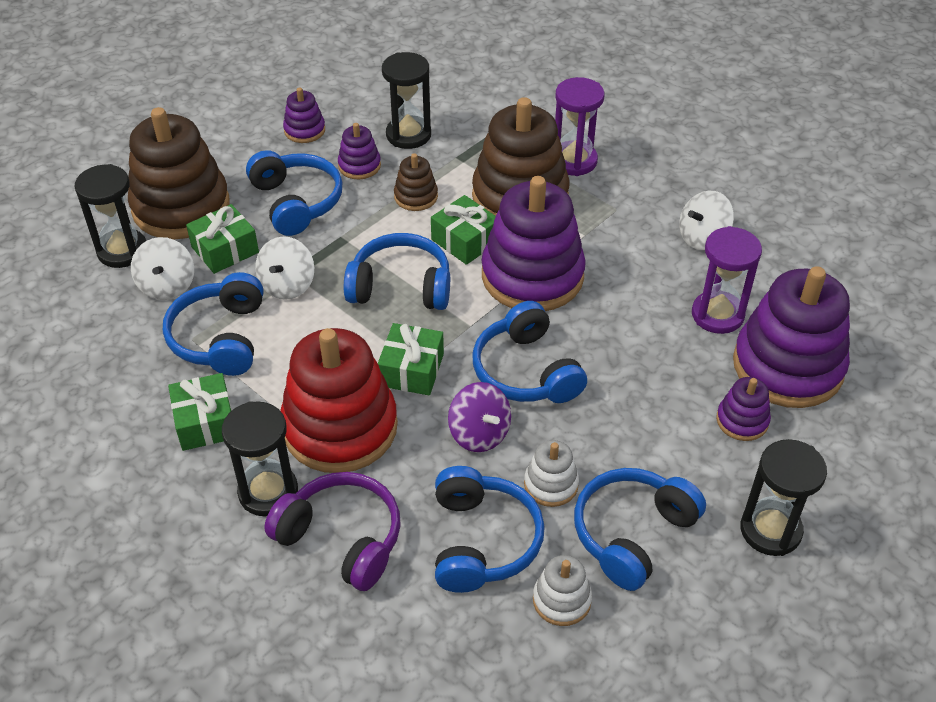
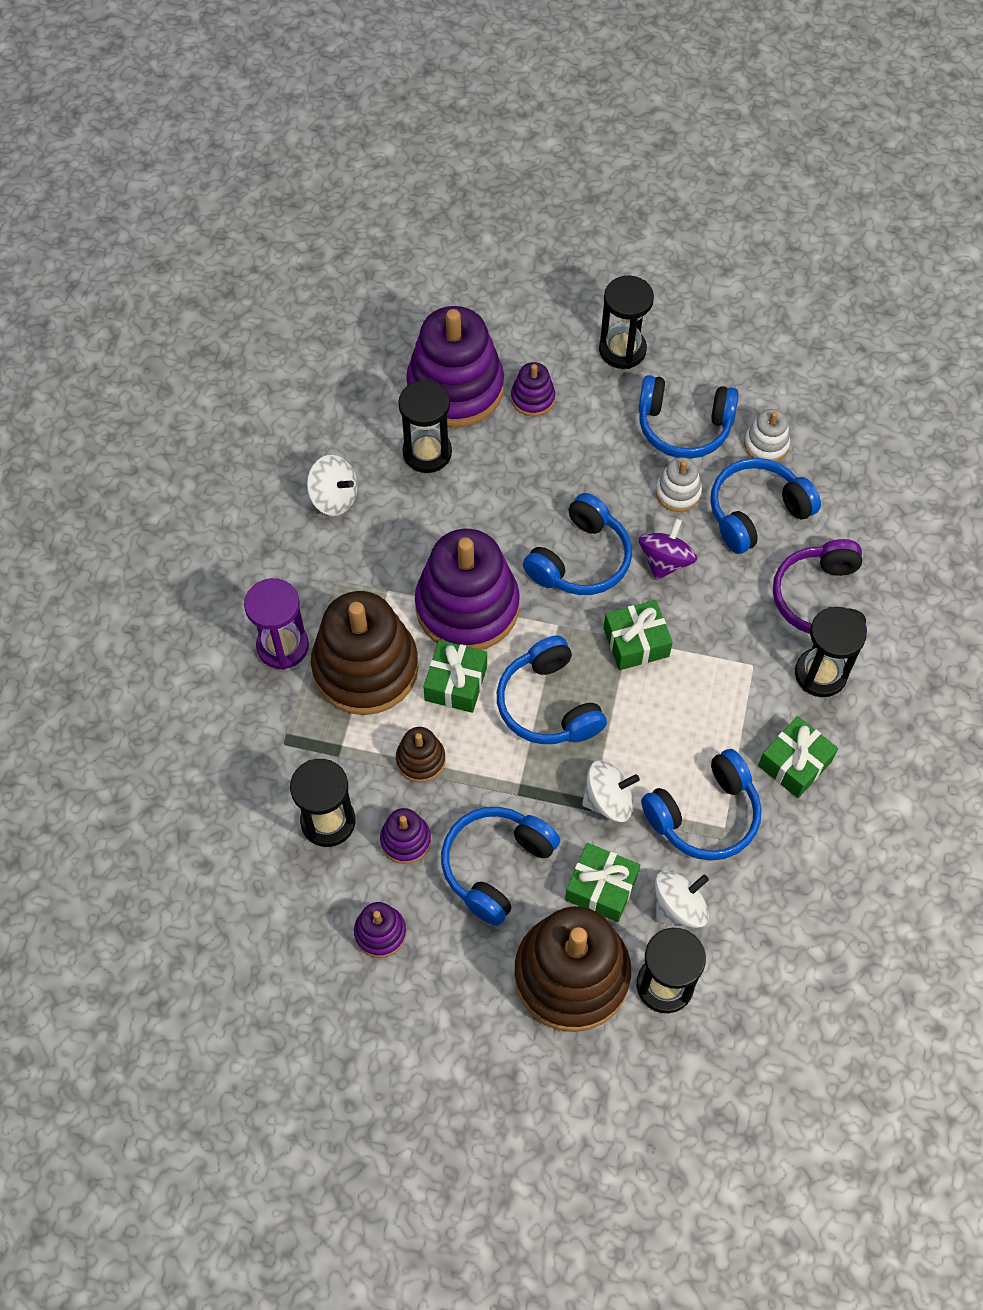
camera: 120 degrees left, 15 degrees up
red stacking toy [280,328,398,473] -> none
purple hourglass [692,226,762,334] -> black hourglass [398,380,452,473]

